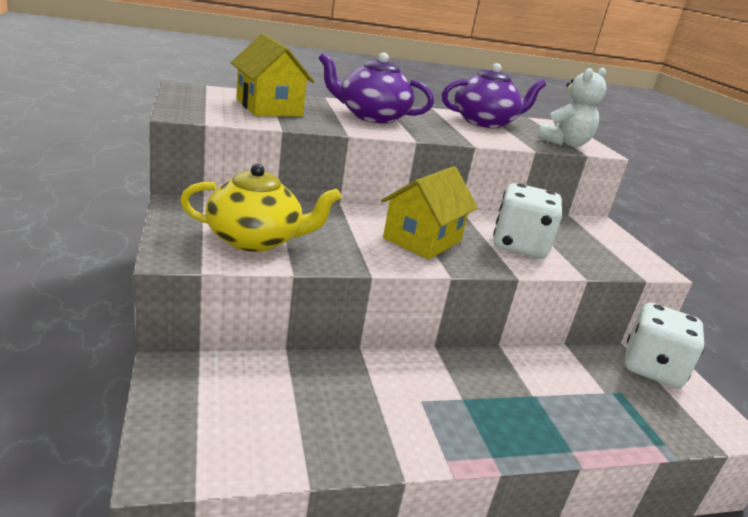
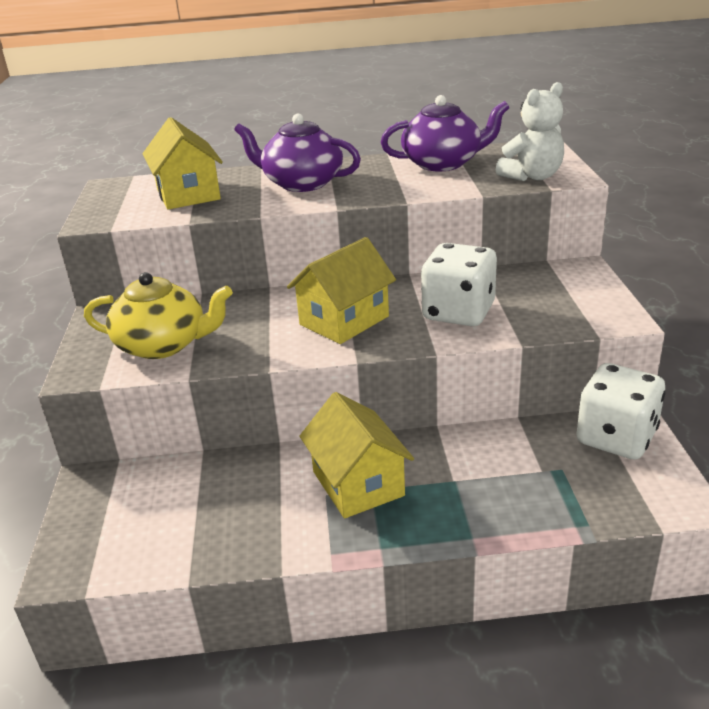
camera: 15 degrees right, 5 degrees up
none -> yellow house [299,392,414,518]

